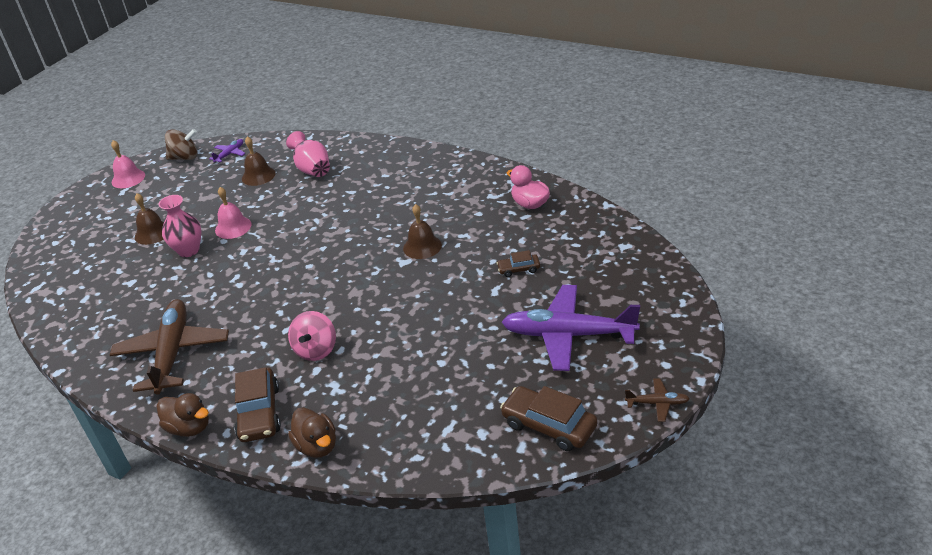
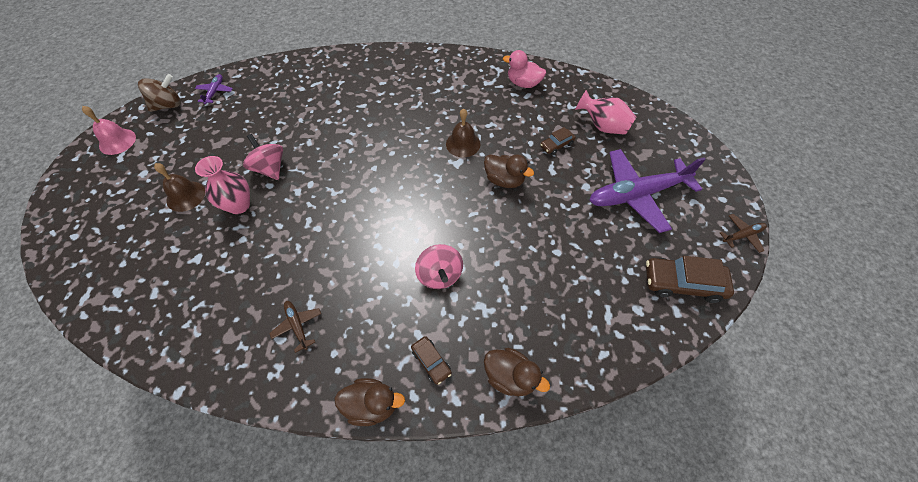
camera: 30 degrees left, 20 degrees up
brown plane [110,299,229,395] -> brown plane [269,301,321,353], size x0.43
pink bell [215,187,252,239] -> pink spinning top [243,134,283,180]
brown car [234,367,281,442] -> brown car [411,336,452,385], size x0.54
brown bell [242,137,276,186] -> none
pink vase [286,131,330,177] -> pink vase moved to [575,90,636,135]
none -> brown duck [484,154,534,188]

